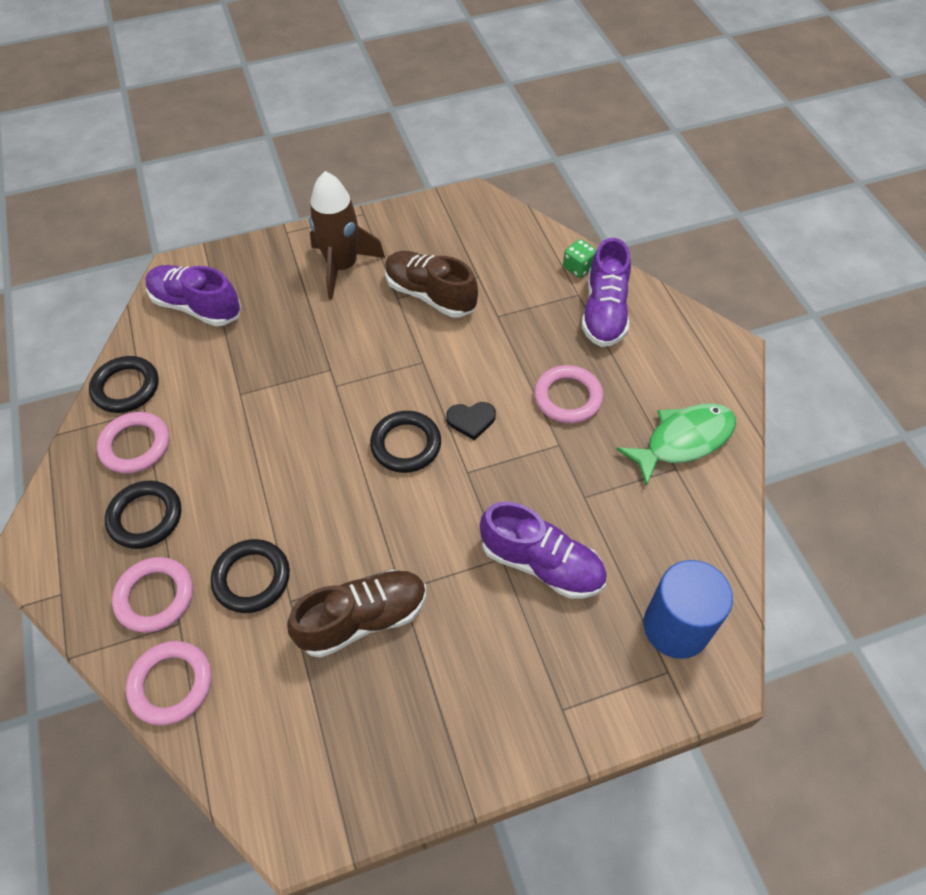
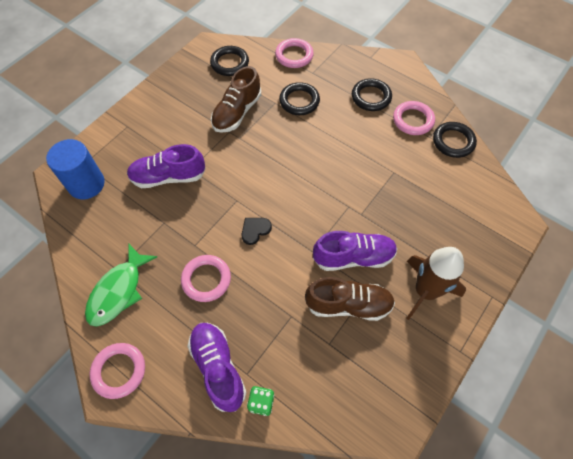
camera: 145 degrees right, 5 degrees up
pink ring [112,557,193,633] -> pink ring moved to [90,343,145,399]
purple shoe [146,265,241,326] -> purple shoe moved to [313,231,397,271]
black ring [370,411,441,473] -> black ring moved to [210,46,249,76]

